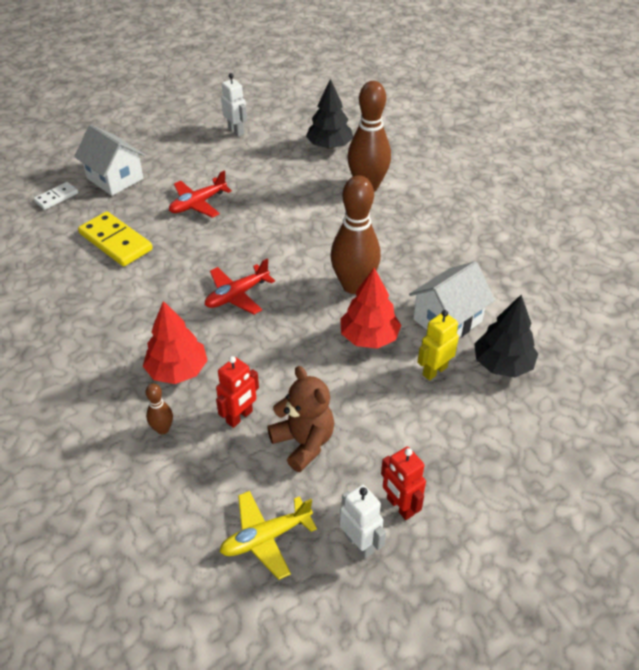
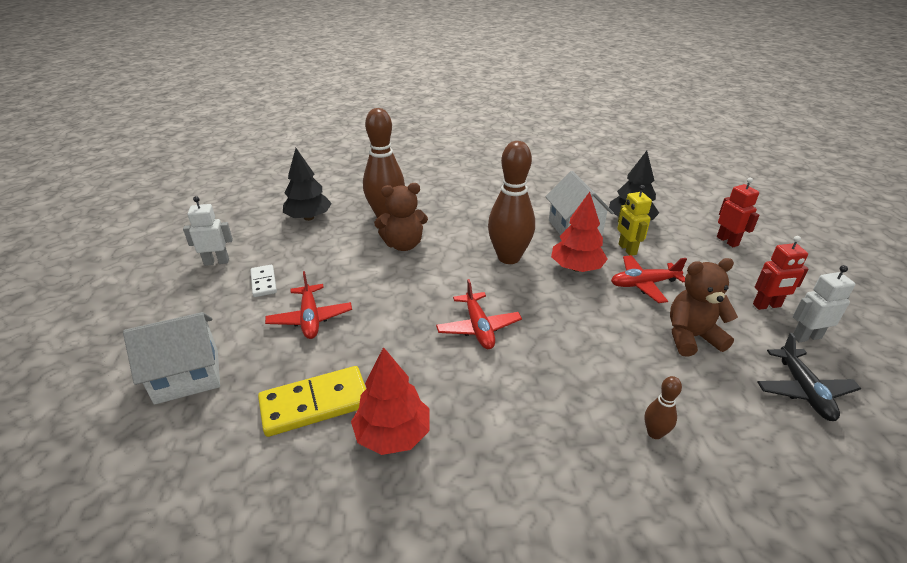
camera: 65 degrees left, 10 degrees down
white domino [33,182,78,210] -> white domino moved to [250,265,277,297]
red tree [143,301,208,384] -> red tree moved to [351,347,430,455]
red robot [216,356,259,428] -> red robot moved to [717,178,759,247]
yellow plane [219,491,317,580] -> black plane [757,333,861,421]
none -> brown teddy bear [374,183,428,251]
none -> red plane [611,255,687,303]

